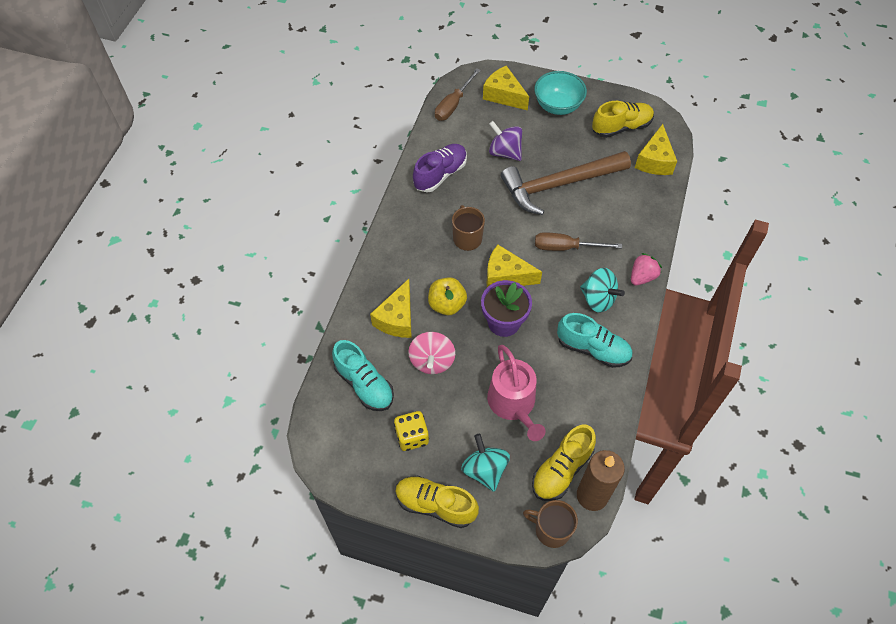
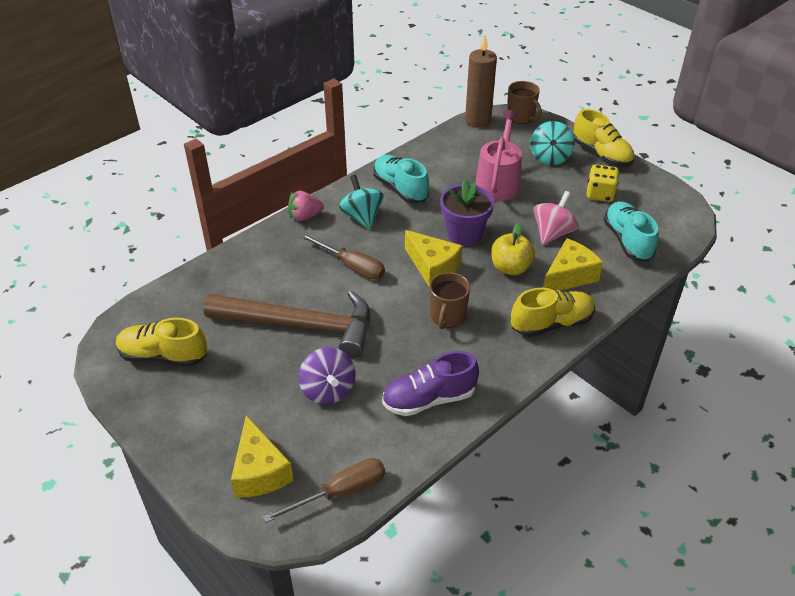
camera: 150 degrees left, 15 degrees down
yellow shoe [532,425,596,501] -> yellow shoe moved to [511,288,595,337]
turquoise bowl [534,71,587,115] -> none
yellow cheese [635,124,677,175] -> none

